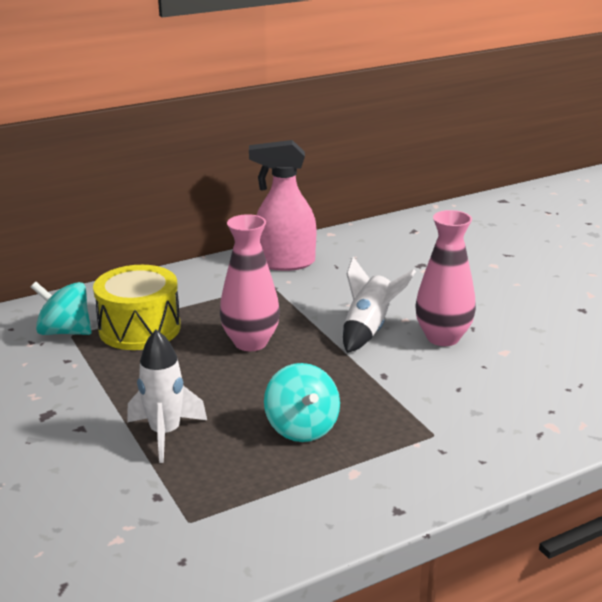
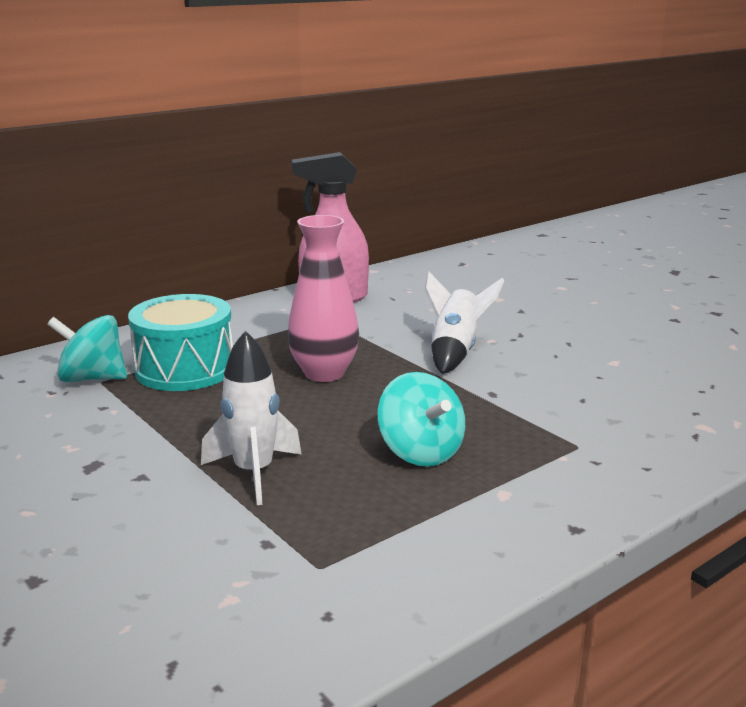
camera: 10 degrees left, 5 degrees down
yellow drum [93,265,181,350] -> turquoise drum [128,294,233,391]
pink vase [415,210,476,346] -> none

